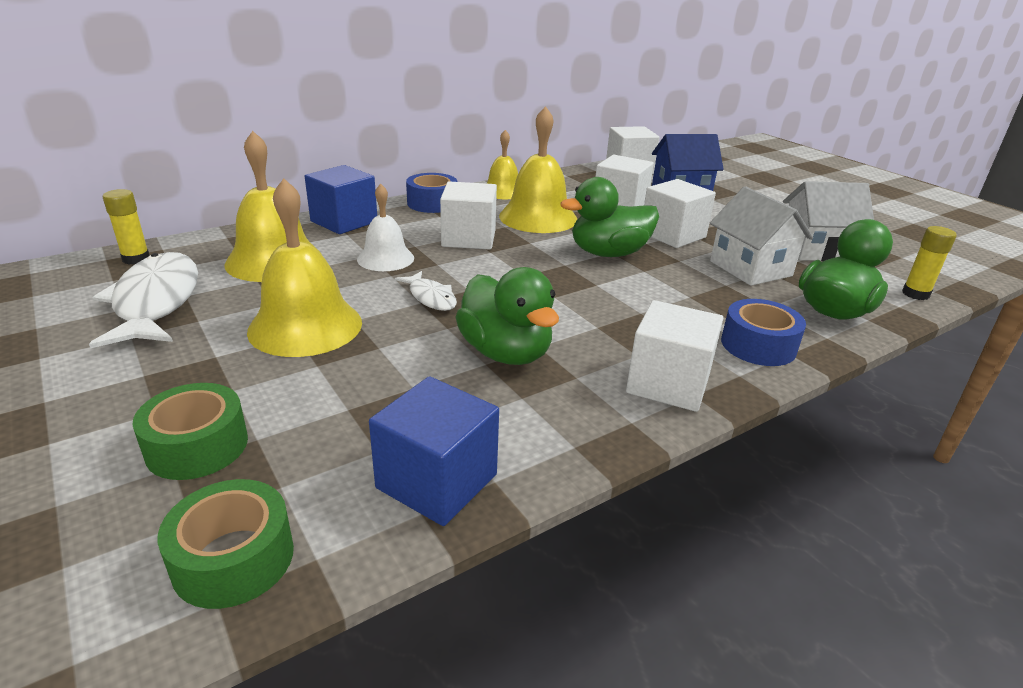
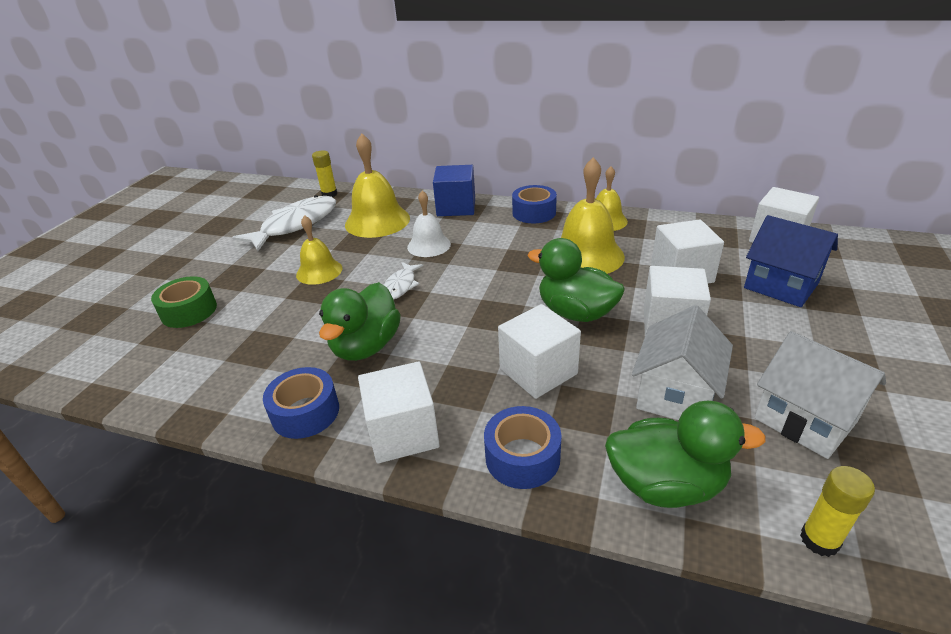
camera: 55 degrees right, 5 degrees up
green tape [158,479,294,609] -> none
yellow bell [247,178,362,357] -> yellow bell [296,215,343,285], size x0.62
blue cube [369,376,499,526] -> none
white cube [440,181,497,249] -> white cube moved to [498,304,581,399]
none -> blue tape [263,367,339,439]

